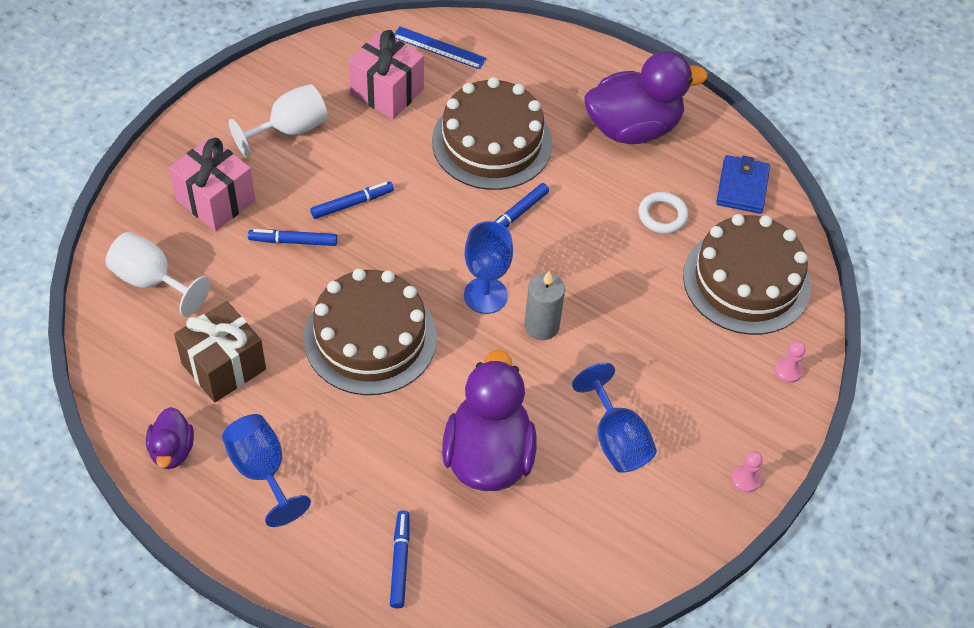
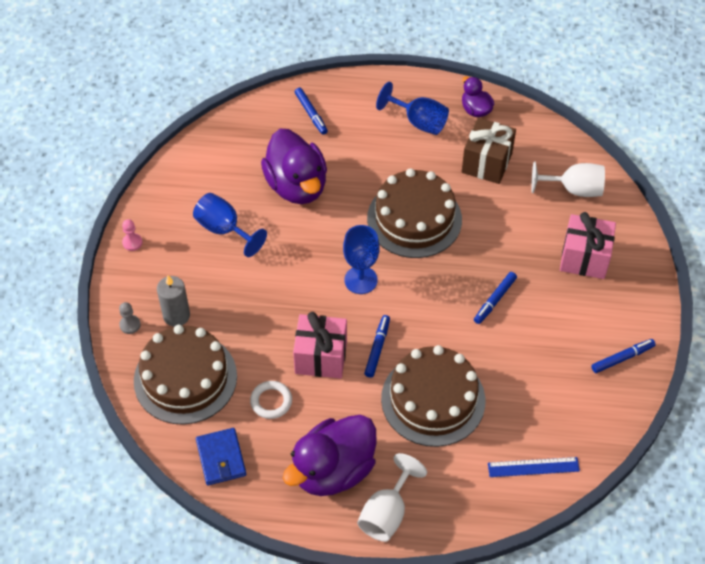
camera: 155 degrees right, 0 degrees up
white goblet [229,84,328,158] -> white goblet moved to [357,453,427,542]
blue marker [248,229,337,246] -> blue marker moved to [591,339,656,373]
pink gift [348,30,424,119] -> pink gift moved to [293,312,347,379]
grey candle [524,271,565,340] -> grey candle moved to [157,275,190,327]
pink pawn [775,341,806,383] -> grey pawn [119,302,141,334]

